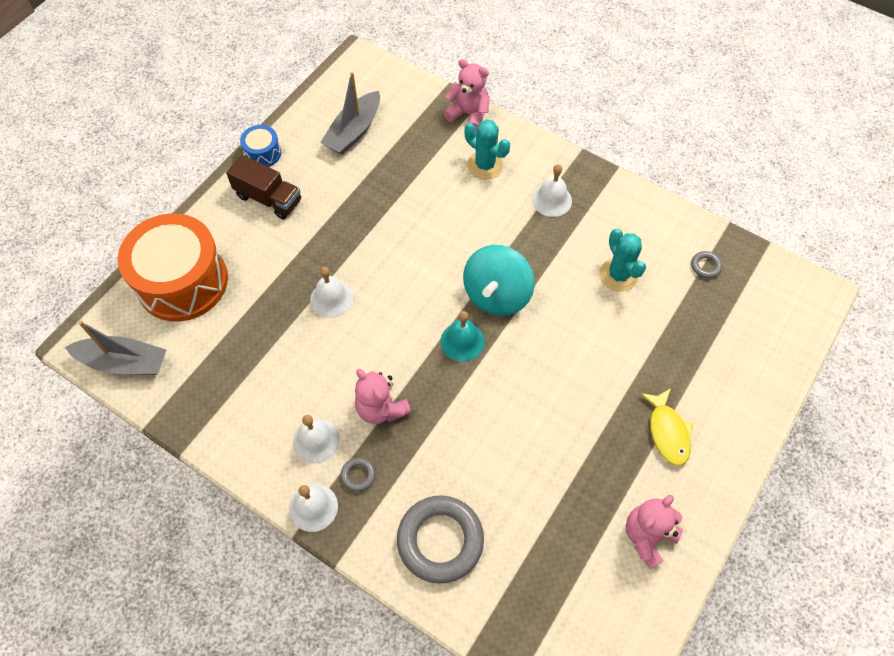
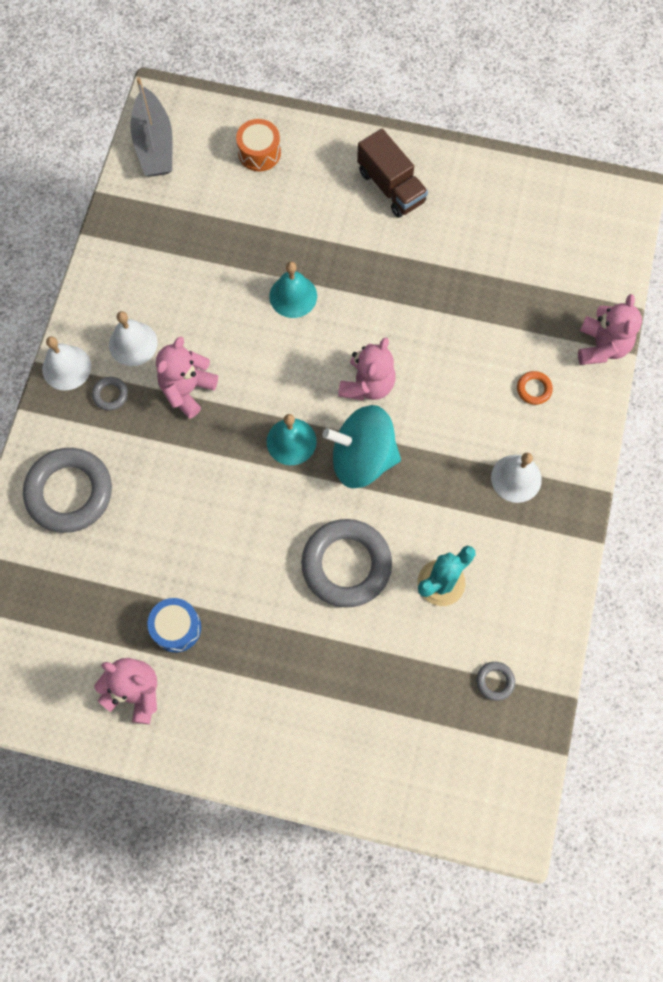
camera: 70 degrees right, 10 degrees up
orange drum [118,213,228,322] -> orange drum [236,119,281,171], size x0.44
brown truck [226,155,301,219] -> brown truck turned 45 degrees counterclockwise [357,129,428,218]
blue drum [240,125,281,167] -> blue drum moved to [147,598,201,653]
white bell [310,267,353,318] -> turquoise bell [269,262,317,318]
grey boat [320,72,380,155] -> none
turquoise cactus [465,119,510,179] -> orange ring [517,371,553,405]
yellow fish [640,388,693,466] -> none
none -> grey ring [301,519,392,608]
none -> pink teddy bear [338,337,396,401]

